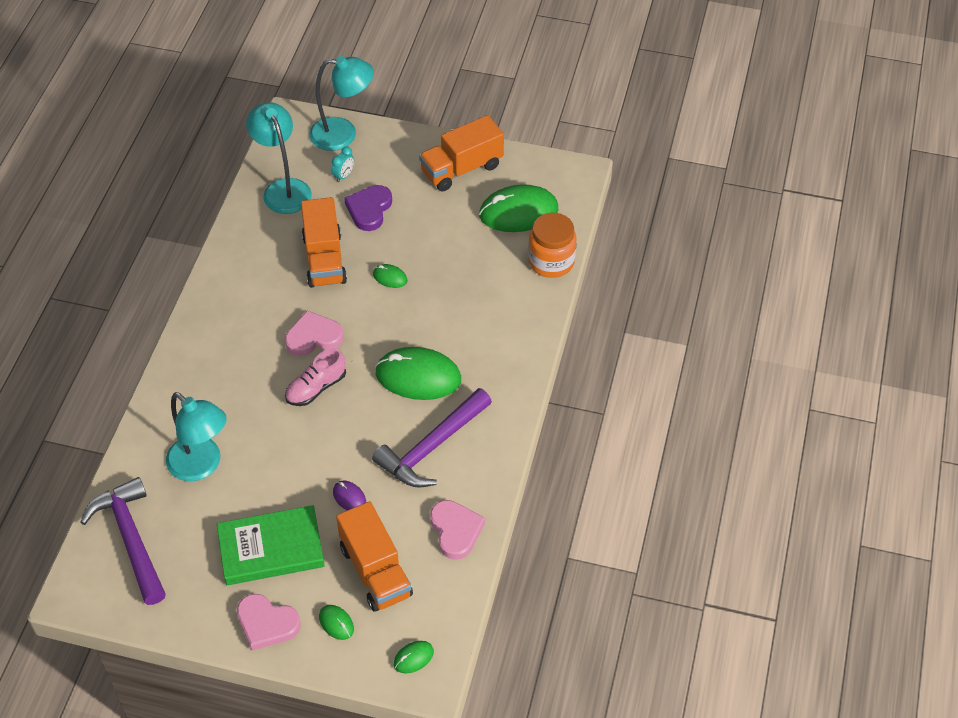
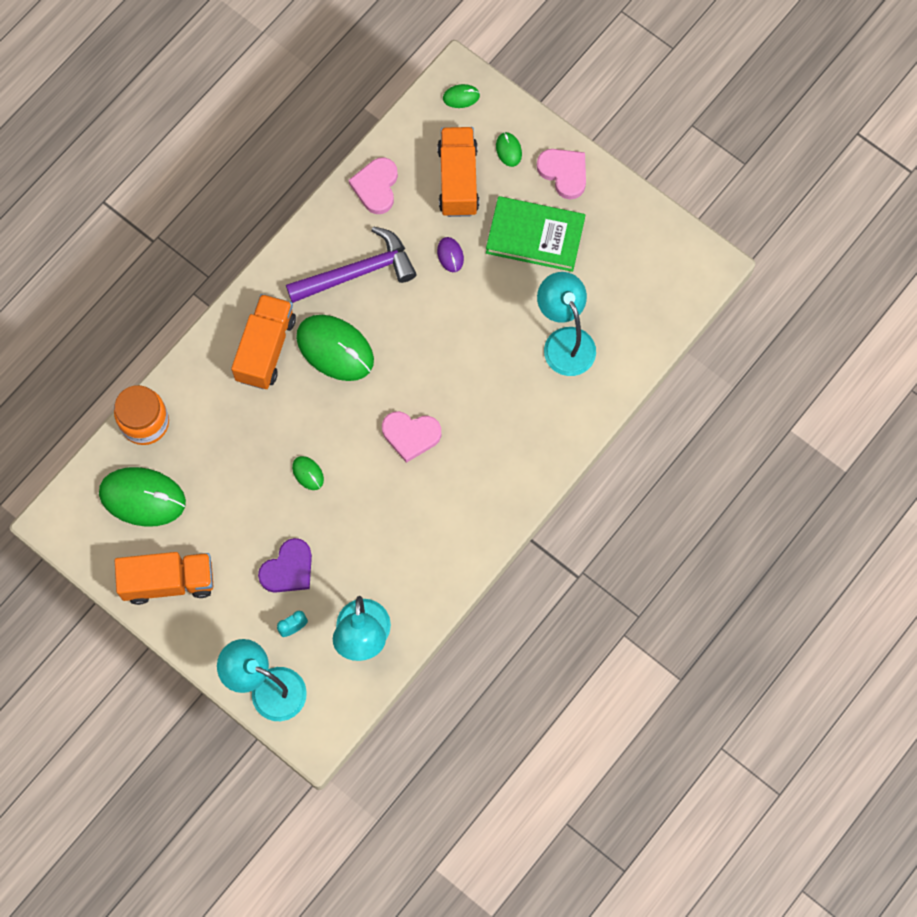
camera: 155 degrees left, 20 degrees up
purple hammer [80,477,166,605] -> none
pink shoe [285,348,346,406] -> none
orange truck [301,197,347,288] -> orange truck moved to [231,294,296,389]

